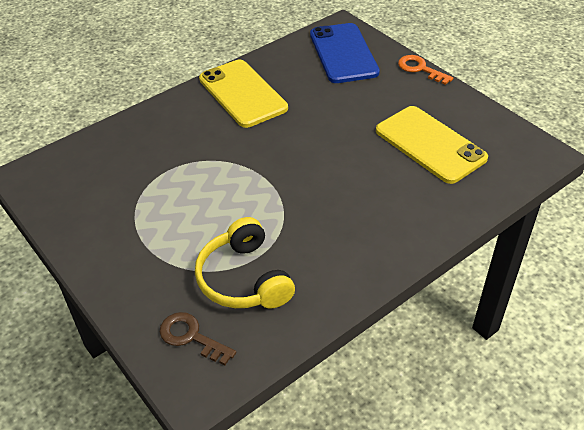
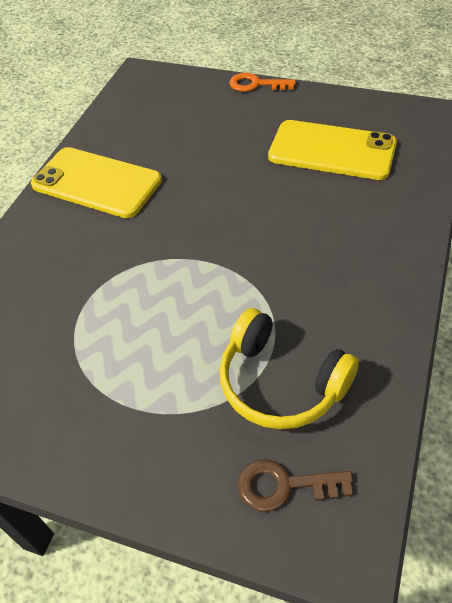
camera: 30 degrees left, 5 degrees up
blue phone [310,23,380,83] -> none

